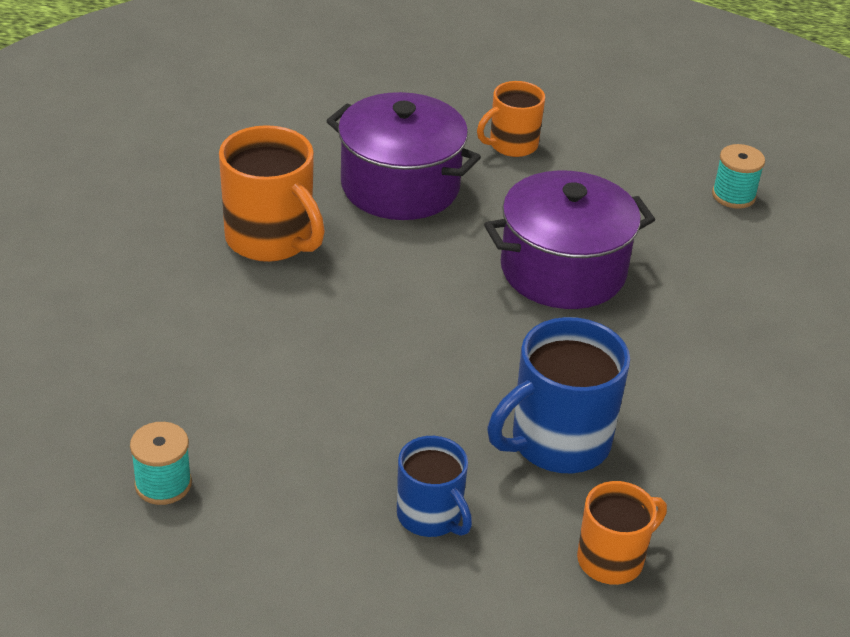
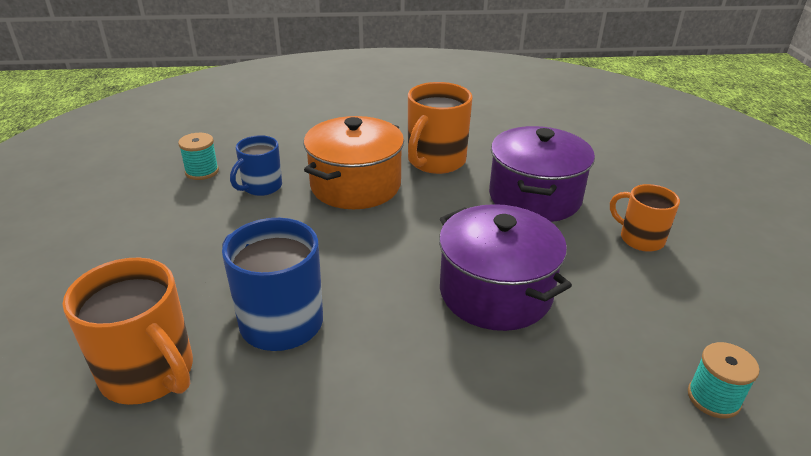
camera: 75 degrees right, 5 degrees down
blue mug [397,436,472,537] -> blue mug moved to [230,135,282,196]
orange mug [577,481,667,585] -> orange mug [63,258,193,405], size x1.62
none -> orange pot [304,116,404,209]

